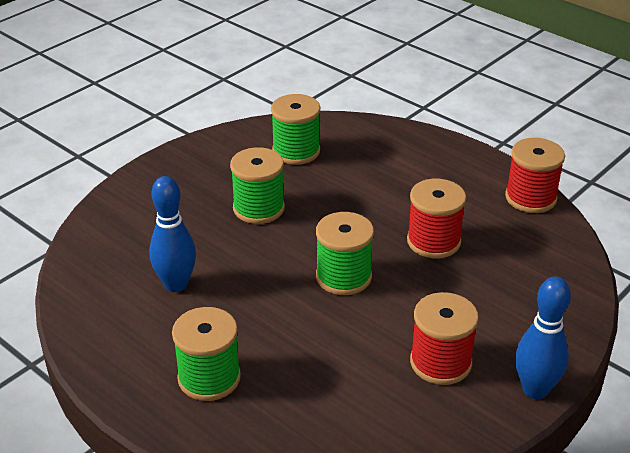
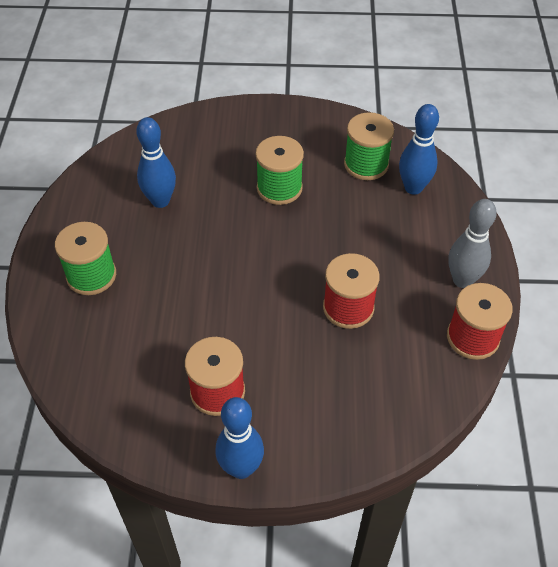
camera: 50 degrees right, 15 degrees up
green spool [316,212,374,295] -> none
none -> blue bowling pin [399,104,439,195]
none -> grey bowling pin [448,199,497,288]

